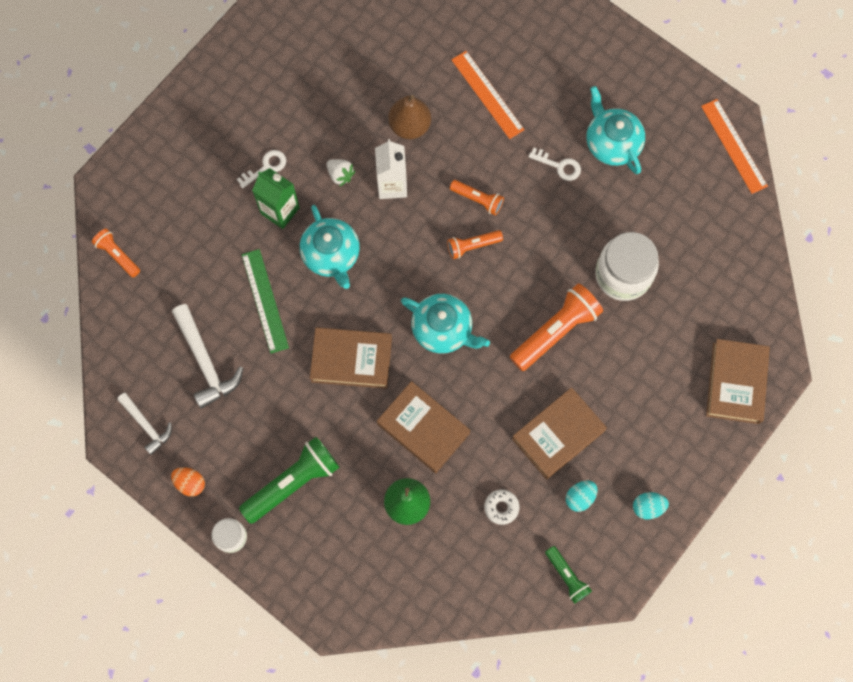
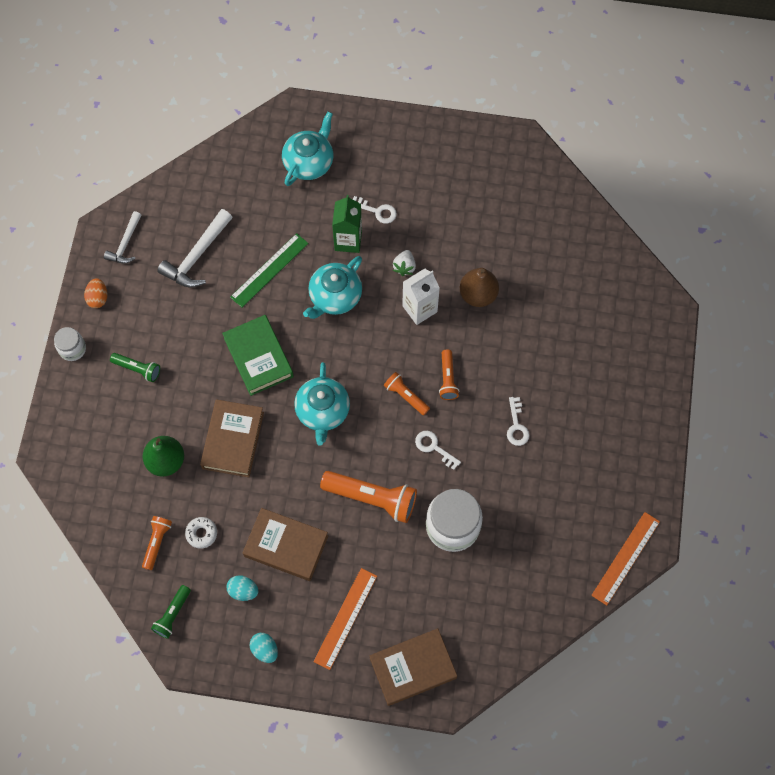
camera: 60 degrees right, 5 degrees down
orange flashlight [92,229,140,277] -> orange flashlight moved to [142,516,172,570]
green flashlight [239,437,340,524] -> green flashlight [110,353,160,382], size x0.55
brown book [310,327,392,389] -> green book [222,315,294,396]
orange ruler [451,51,525,139] -> orange ruler moved to [314,568,377,670]
turquoise teapot [586,86,645,174] -> turquoise teapot moved to [282,112,333,186]
none -> white key [415,431,461,470]

